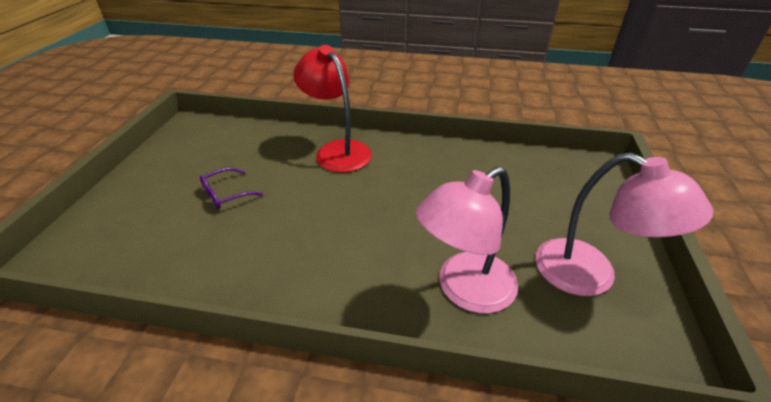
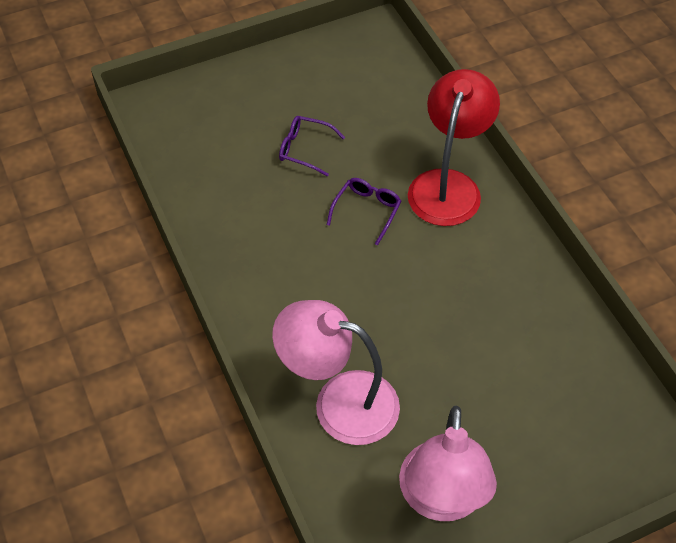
camera: 55 degrees right, 15 degrees up
none -> purple glasses [327,178,401,246]

